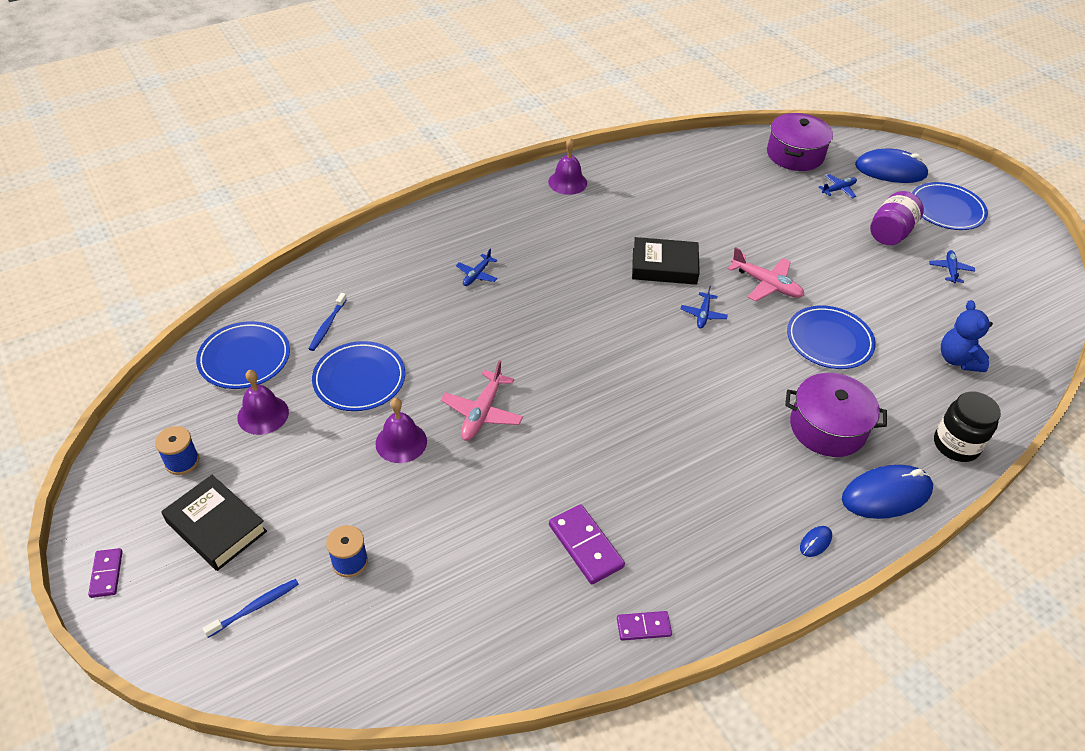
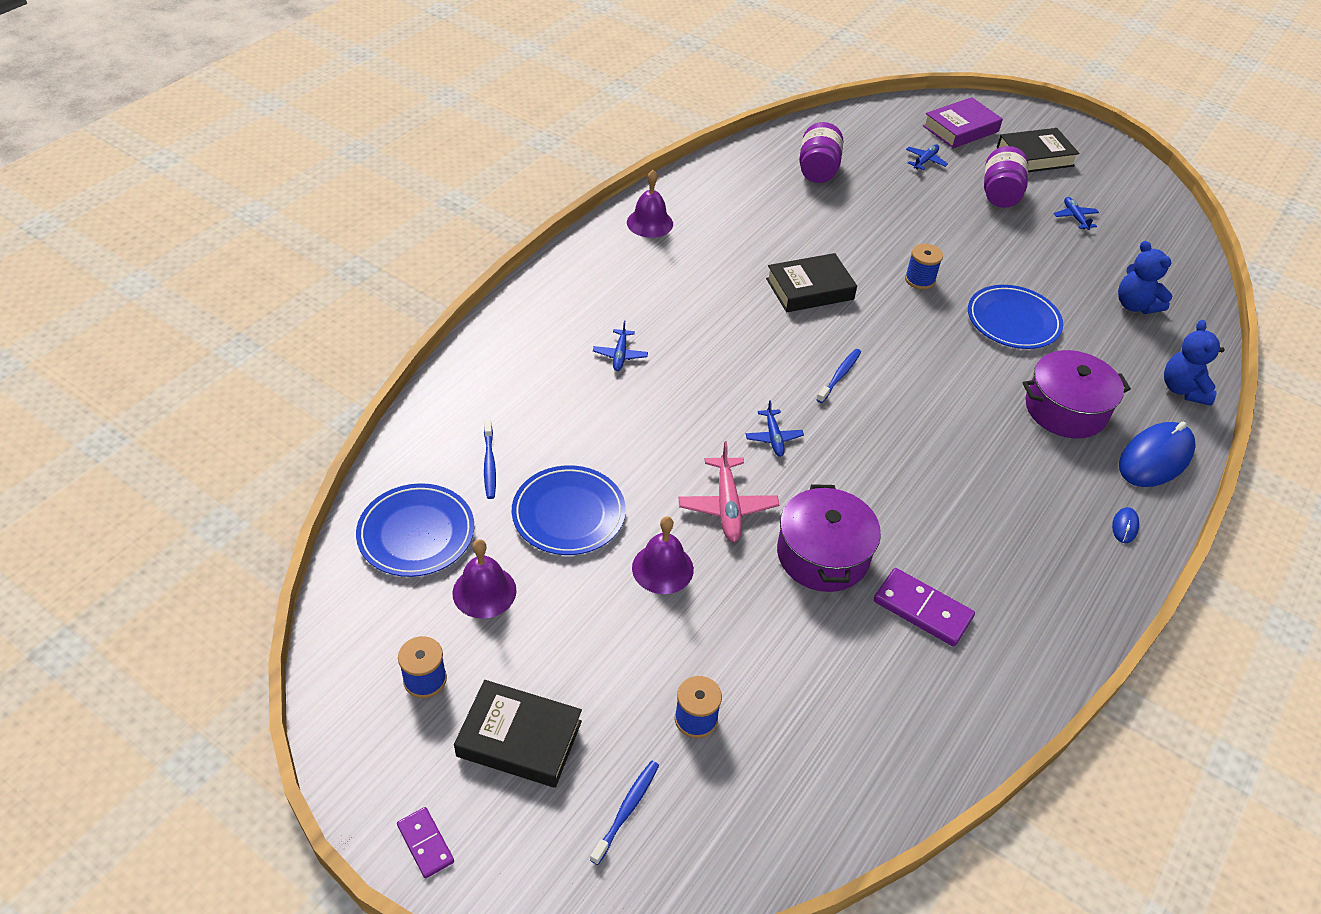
camera: 25 degrees left, 0 degrees up
purple domino [617,611,672,641] -> none
blue plane [681,286,728,328] -> blue plane moved to [746,400,804,457]
pink plane [728,247,804,302] -> blue spool [905,244,943,290]
purple pot [767,113,833,171] -> purple pot moved to [777,484,881,592]
blue mouse [855,149,929,183] -> purple book [923,97,1003,148]
blue plate [912,182,988,230] -> black book [996,128,1080,172]
black jar [934,391,1001,462] -> blue teddy bear [1164,320,1225,406]
none -> purple jar [799,122,843,183]
none -> blue toothbrush [816,349,861,403]

